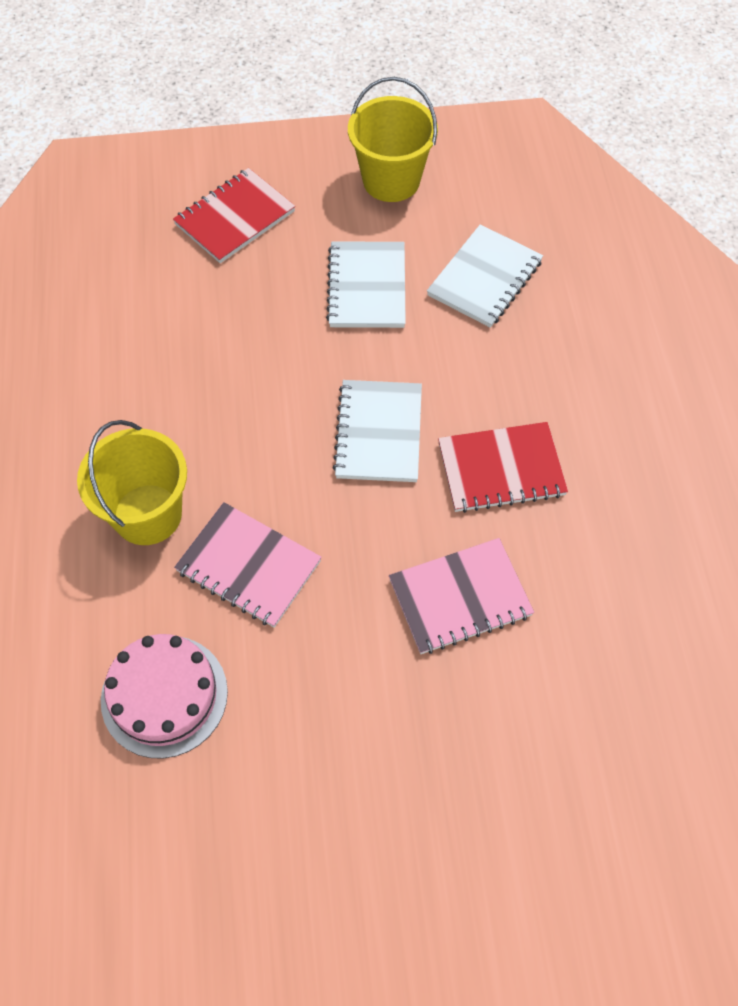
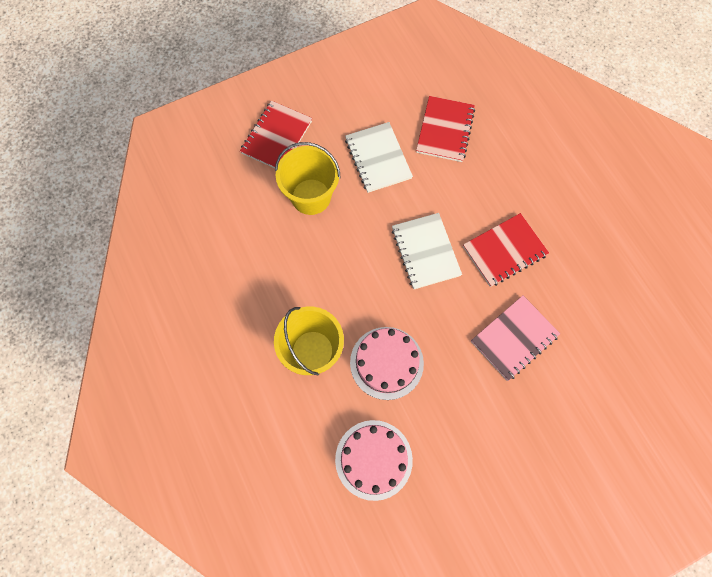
camera: 20 degrees left, 10 degrees up
pink notebook [174,502,322,628] -> pink cake [350,327,424,400]
yellow bucket [348,77,438,202] -> yellow bucket moved to [275,142,341,215]
white notebook [427,224,543,328] -> red notebook [416,96,475,162]

